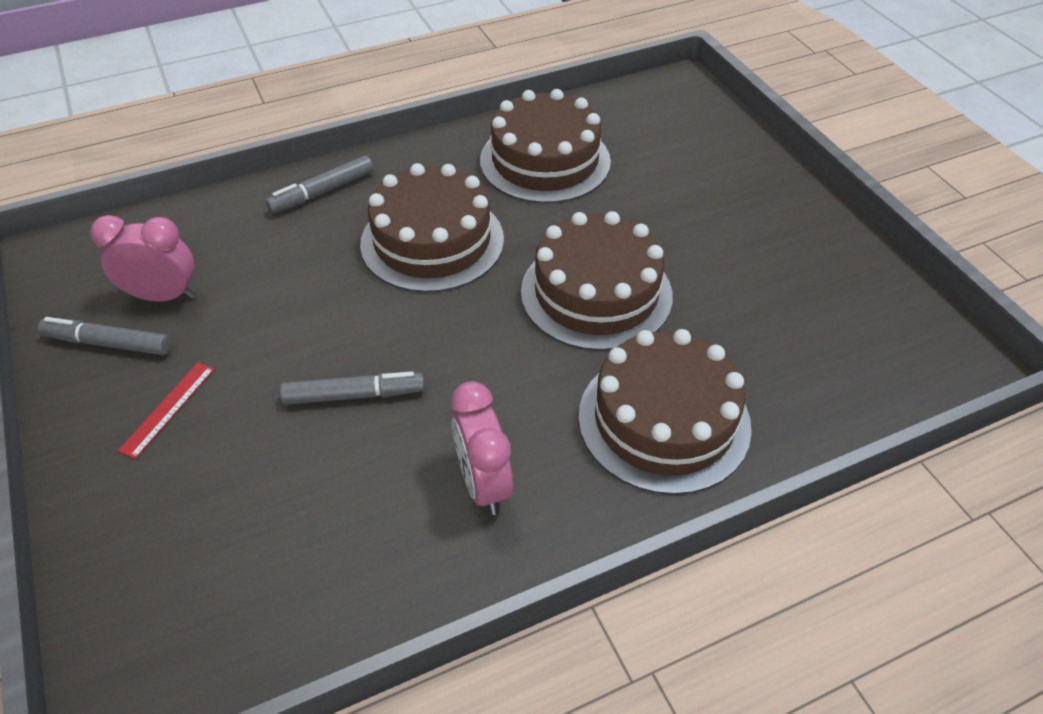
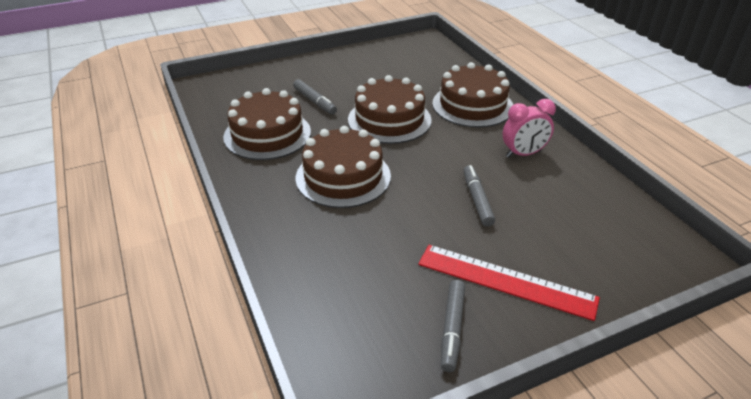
camera: 90 degrees left, 10 degrees down
pink clock [90,215,195,302] -> none
red ruler [118,362,215,459] -> red ruler [418,245,600,321], size x2.10
grey marker [266,155,373,213] -> grey marker moved to [293,79,337,114]

